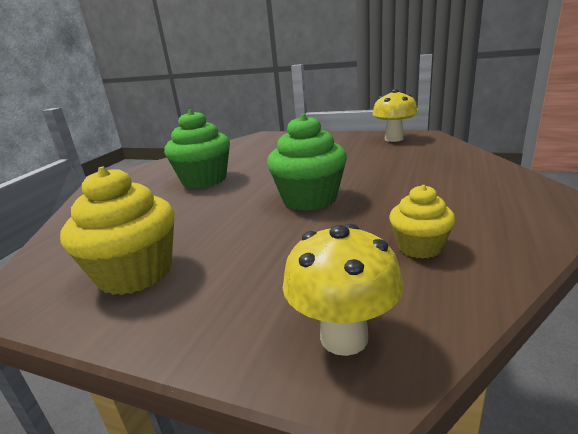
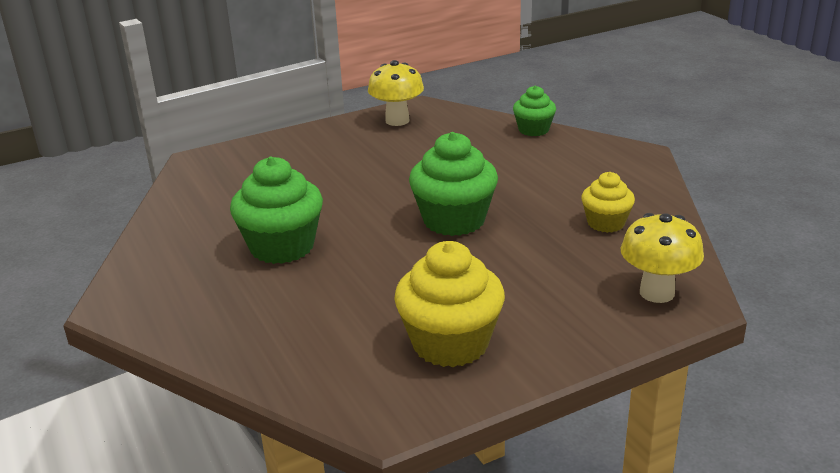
camera: 50 degrees left, 5 degrees up
none -> green cupcake [513,85,556,136]

